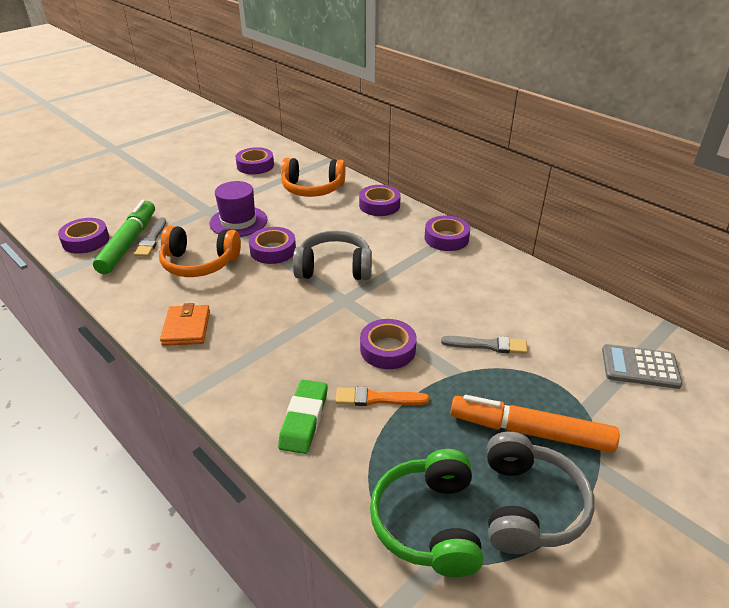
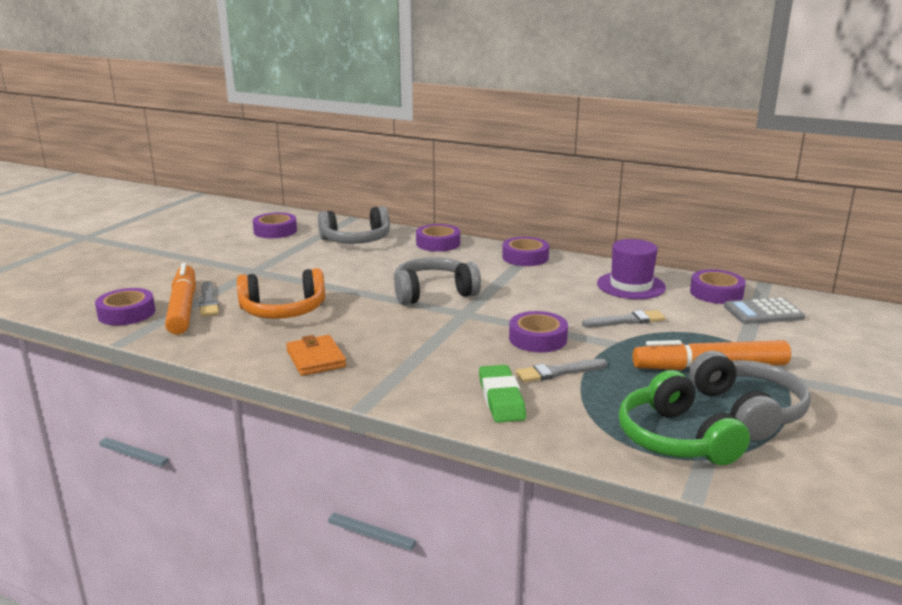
camera: 20 degrees left, 15 degrees down
green marker [93,200,155,274] -> orange marker [165,263,196,335]
purple hat [210,181,267,237] -> purple hat moved to [597,239,666,299]
purple tape [249,227,296,264] -> purple tape moved to [690,269,746,304]
orange headphones [281,158,345,197] -> grey headphones [318,206,390,244]
orange brush [335,387,429,406] -> grey brush [515,359,607,382]

